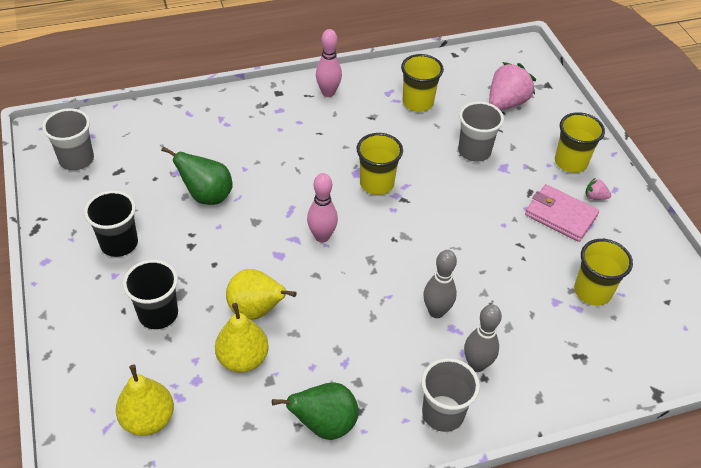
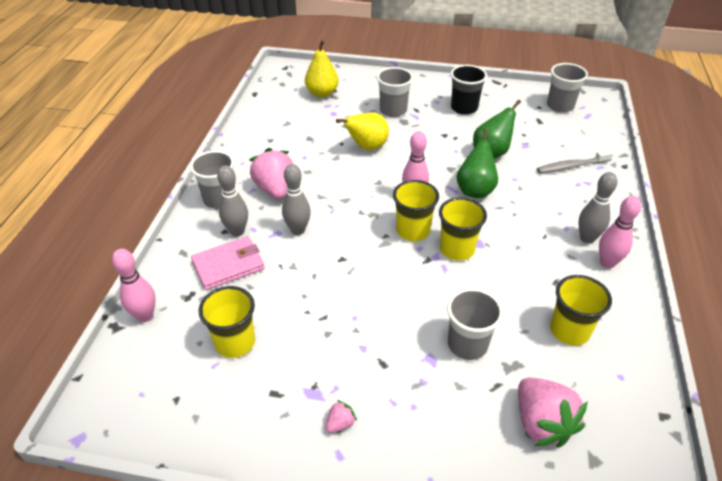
camera: 120 degrees right, 5 degrees down
black cup [123,260,178,329] -> grey cup [377,67,413,117]
yellow pear [215,303,269,372] -> none
green pear [272,383,359,440] -> green pear moved to [457,129,498,198]
pink wallet [525,184,599,242] -> pink wallet moved to [191,236,264,290]
yellow cup [555,112,605,173] -> yellow cup moved to [393,180,439,241]
none -> pink bowling pin [112,249,156,322]
none -> pink strawberry [249,148,293,200]
none -> grey toothbrush [537,150,614,173]
none -> grey bowling pin [578,172,617,244]

